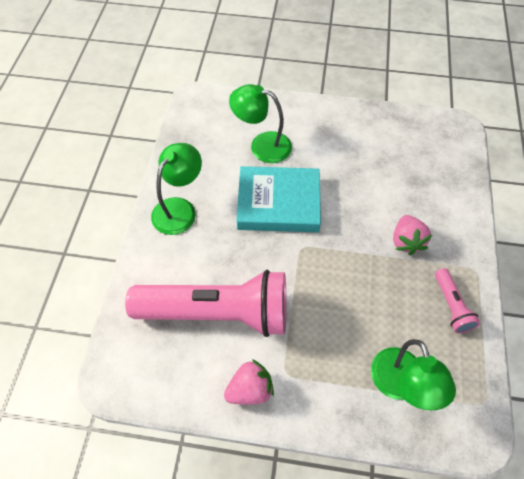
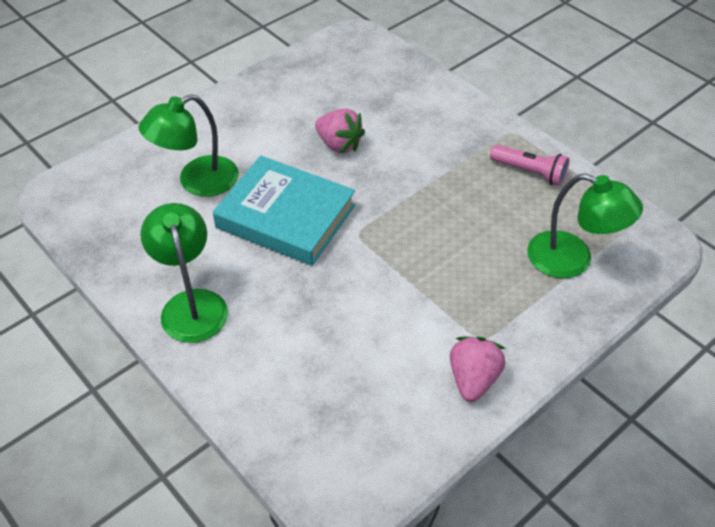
camera: 50 degrees left, 10 degrees down
pink flashlight [125,270,286,337] -> none
turquoise book [236,166,321,232] -> turquoise book turned 75 degrees clockwise [213,156,355,266]
pink strawberry [393,215,432,255] -> pink strawberry moved to [315,109,365,153]

